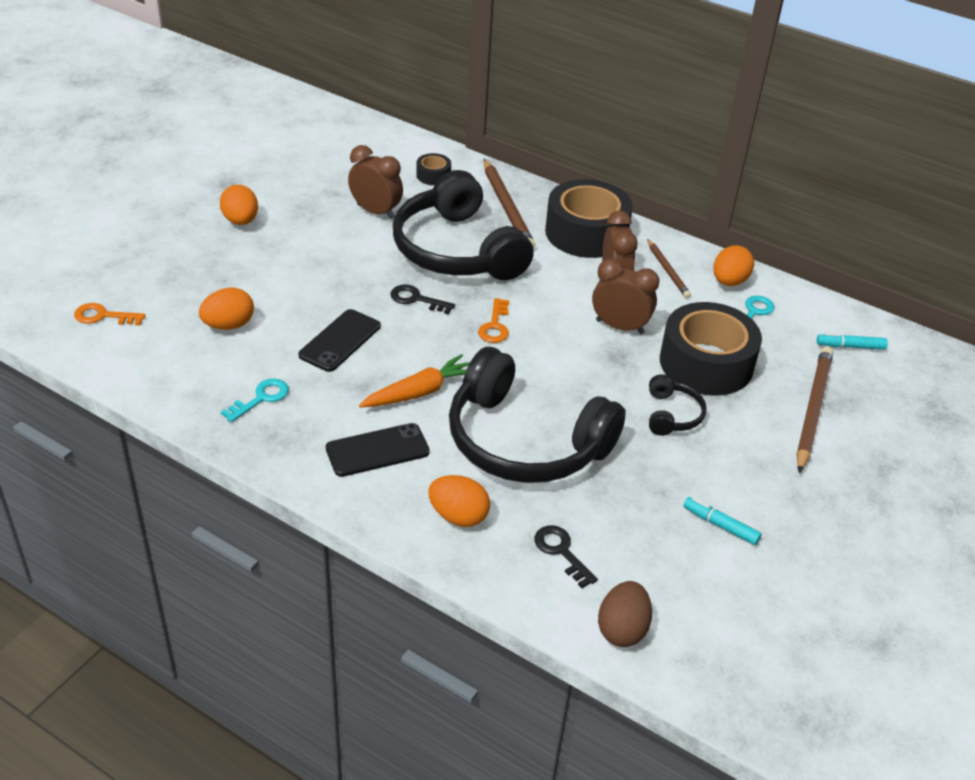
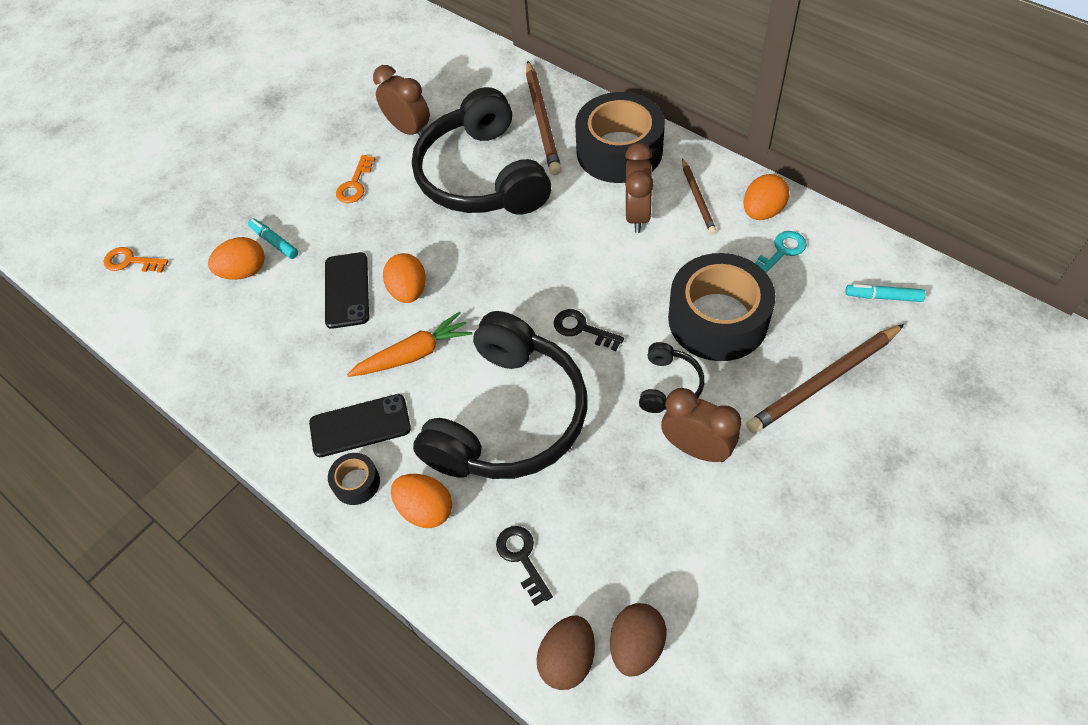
camera: 15 degrees right, 15 degrees up
orange egg [220,185,258,225] -> orange egg moved to [383,253,426,303]
turquoise key [221,379,289,422] -> none
black phone [298,309,381,372] -> black phone turned 45 degrees counterclockwise [325,252,369,329]
black key [390,285,455,315] -> black key moved to [554,309,624,351]
black tape [416,153,451,185] -> black tape moved to [328,453,380,505]
black headphones [449,347,626,483] -> black headphones turned 105 degrees counterclockwise [413,311,587,479]
orange key [478,298,510,343] -> orange key moved to [336,155,375,203]
brown clock [592,259,660,334] -> brown clock moved to [661,388,742,462]
turquoise marker [684,497,761,545] -> turquoise marker moved to [248,218,298,259]
brown pencil [796,347,833,473] -> brown pencil turned 150 degrees counterclockwise [746,324,904,434]
none -> brown egg [610,603,667,677]

